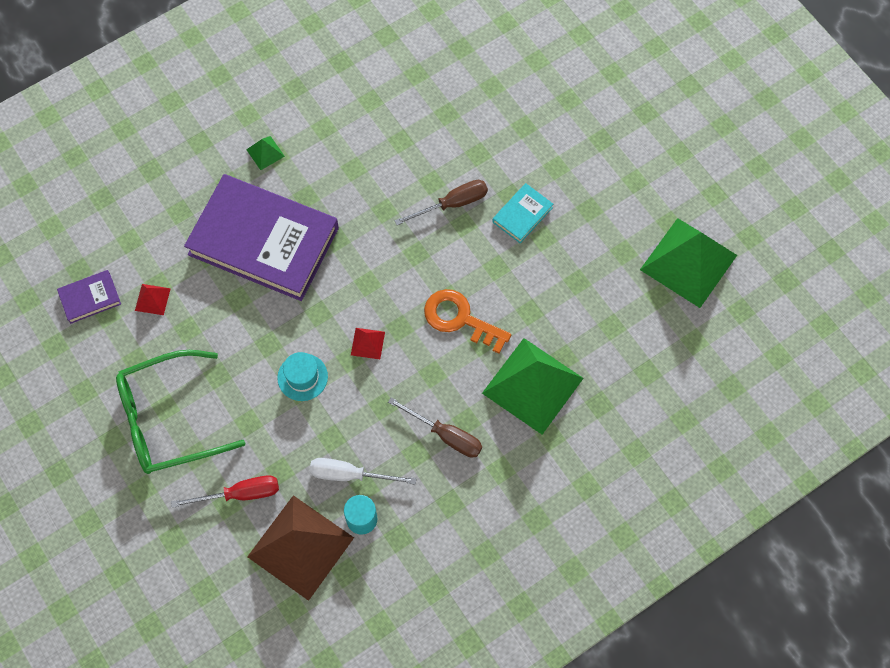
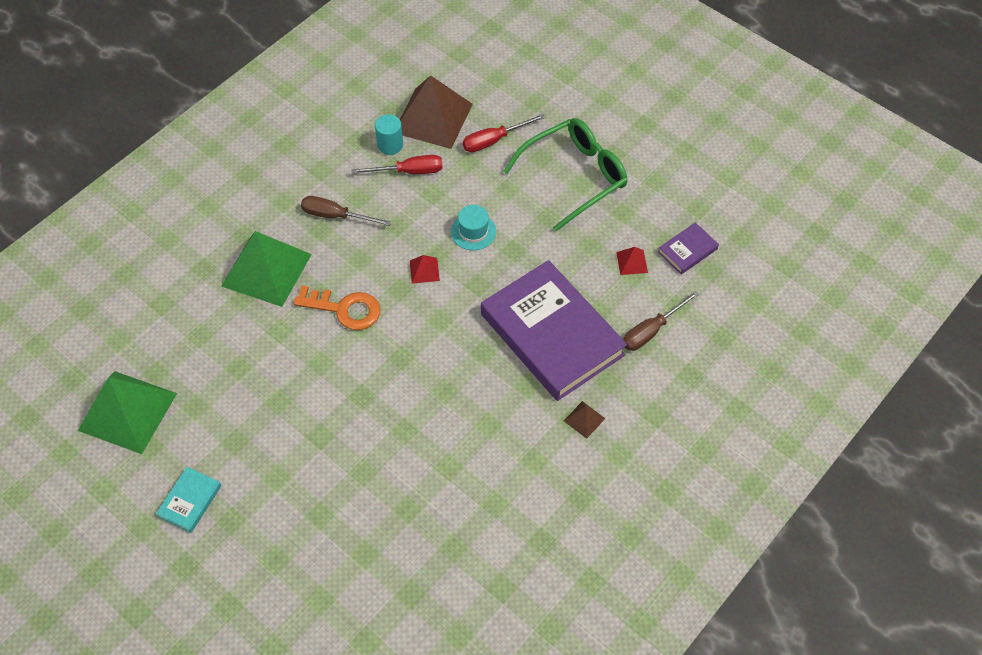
camera: 165 degrees right, 10 degrees down
purple book [184,174,339,301] -> purple book turned 45 degrees clockwise [481,260,627,401]
green pyramid [246,136,285,170] -> brown pyramid [564,401,606,439]
white screwdriver [310,458,417,485] -> red screwdriver [351,155,443,174]
brown screwdriver [394,180,488,225] -> brown screwdriver moved to [623,290,699,351]
turquoise book [492,183,553,243] -> turquoise book moved to [156,467,221,533]

